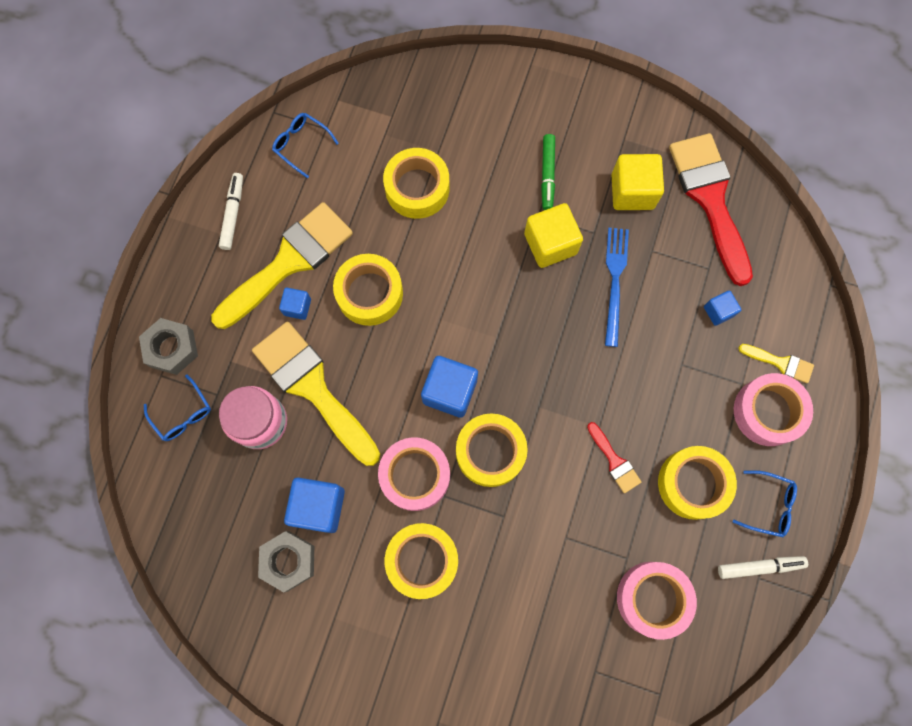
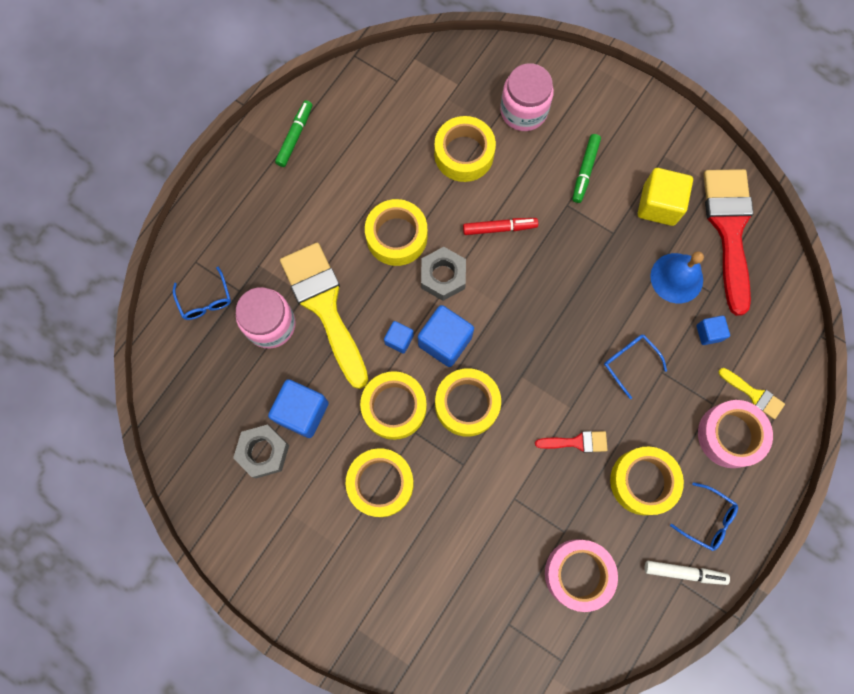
camera: 15 degrees right, 0 degrees up
grey nut [139,318,198,375] -> grey nut moved to [421,247,466,301]
yellow brush [211,202,353,329] -> none
white marker [219,173,243,250] -> green marker [275,100,312,167]
blue glasses [272,113,339,178] -> blue glasses moved to [604,334,667,399]
blue cube [279,288,311,320] -> blue cube moved to [384,321,414,354]
pink tape [378,437,450,511] -> yellow tape [360,371,427,440]
yellow cube [524,203,583,268] -> none
red brush [587,422,641,493] -> red brush turned 75 degrees counterclockwise [535,431,607,453]
blue fork [605,228,629,347] -> none
none -> red marker [463,218,538,235]
none -> pink jar [500,63,554,131]
none -> blue bell [650,252,704,303]

